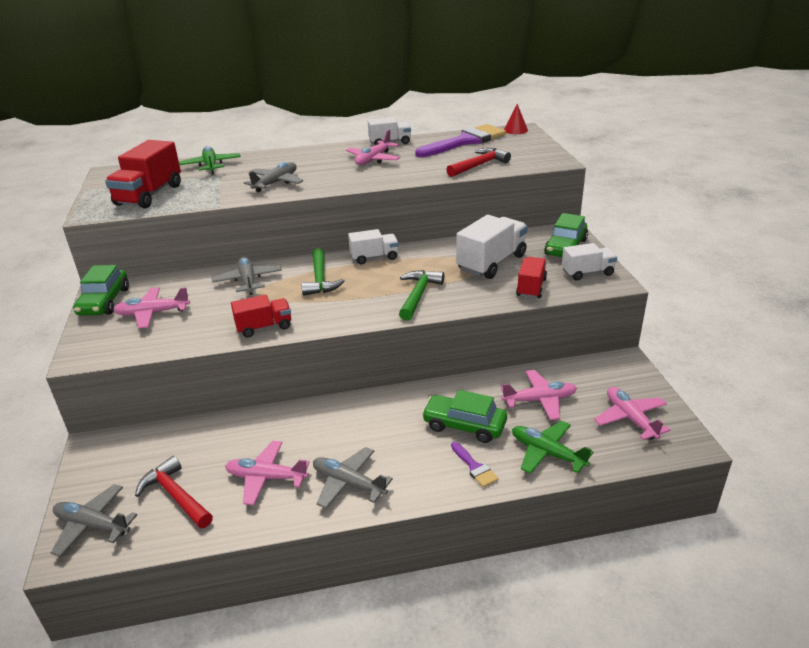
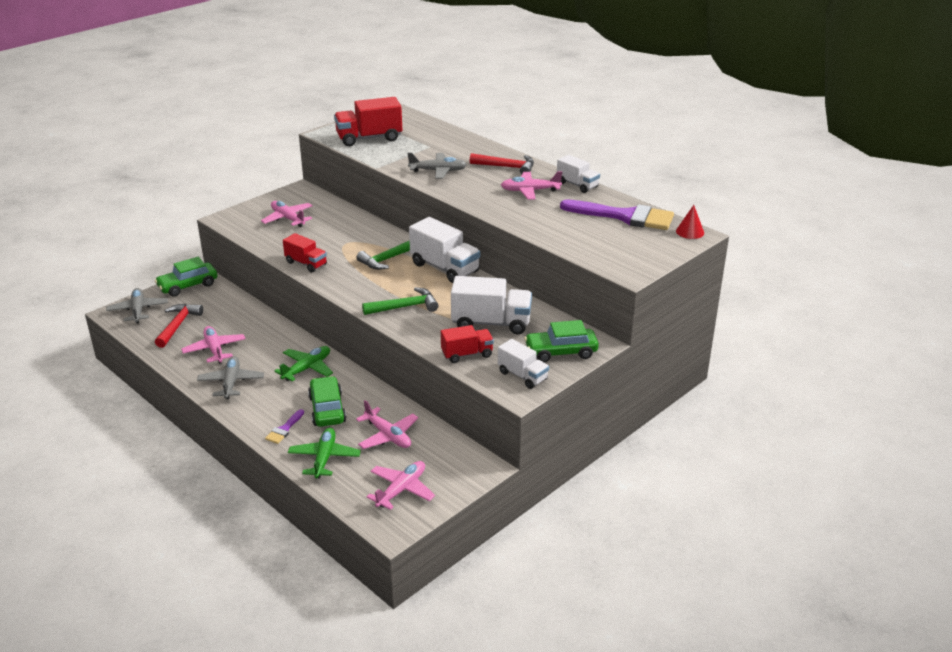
camera: 55 degrees right, 0 degrees up
green car [73,265,129,316] -> green car moved to [155,257,218,297]
green plane [179,146,241,174] -> green plane moved to [275,346,333,382]
grey plane [212,256,282,295] -> none
white truck [348,229,399,264] -> white truck [409,217,480,283], size x1.64
red hammer [446,148,511,177] -> red hammer moved to [470,153,534,174]

